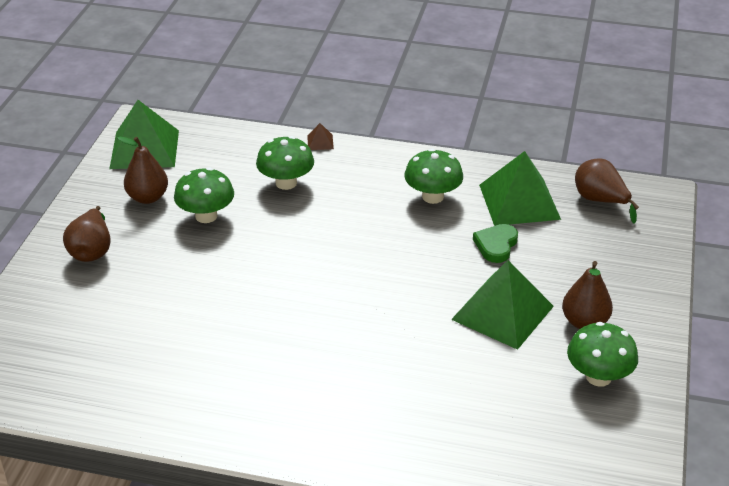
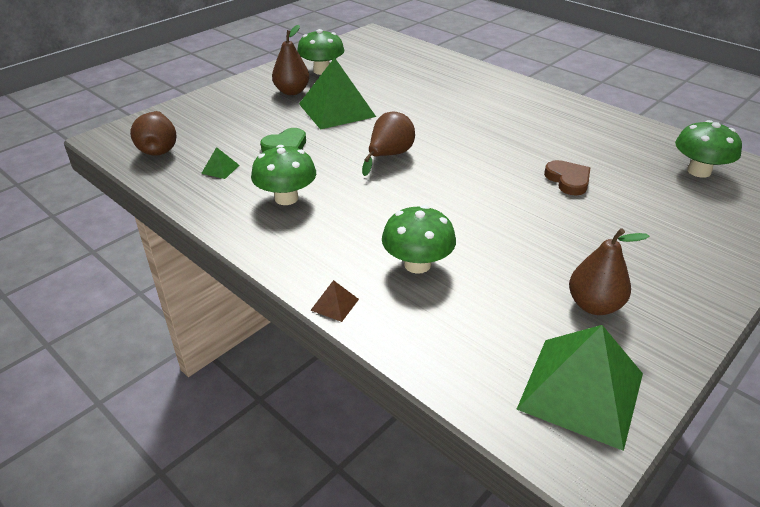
camera: 150 degrees left, 0 degrees up
brown pear [63,206,111,262] -> brown pear moved to [362,112,415,176]
green mushroom [174,167,234,223] -> green mushroom moved to [675,120,742,178]
green pyramid [479,151,561,226] -> green pyramid [201,147,239,179], size x0.40
none -> brown heart [544,160,590,195]

